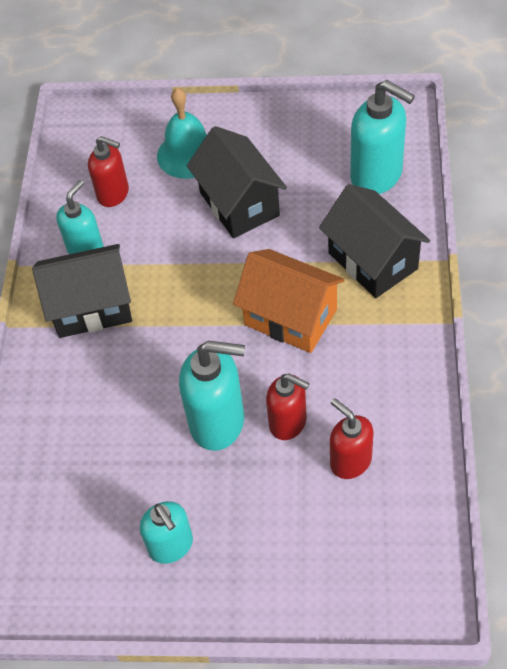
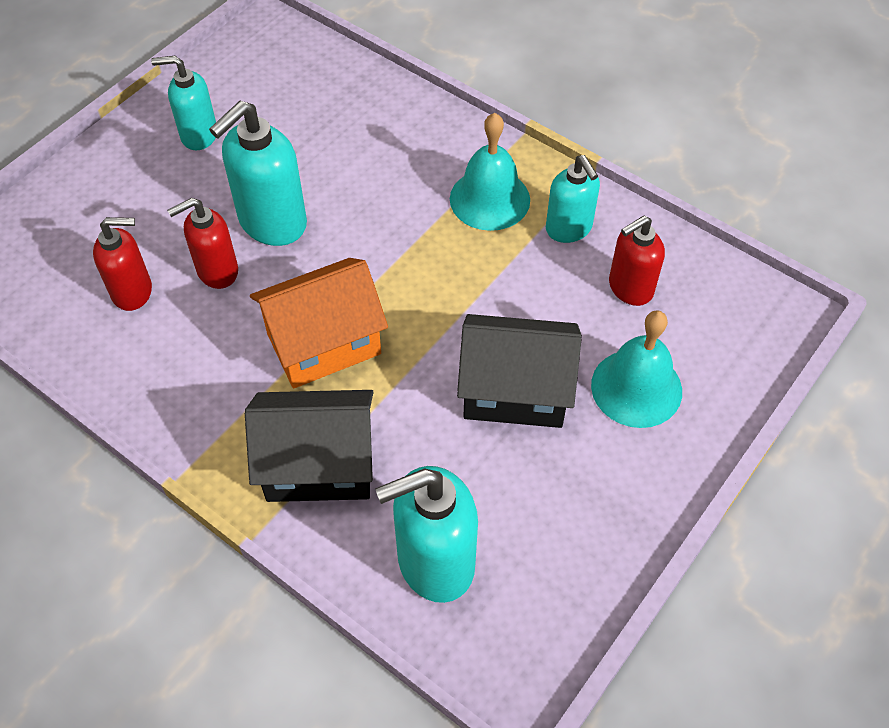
camera: 120 degrees right, 0 degrees up
black house [32,244,132,338] -> turquoise bell [450,113,530,231]

